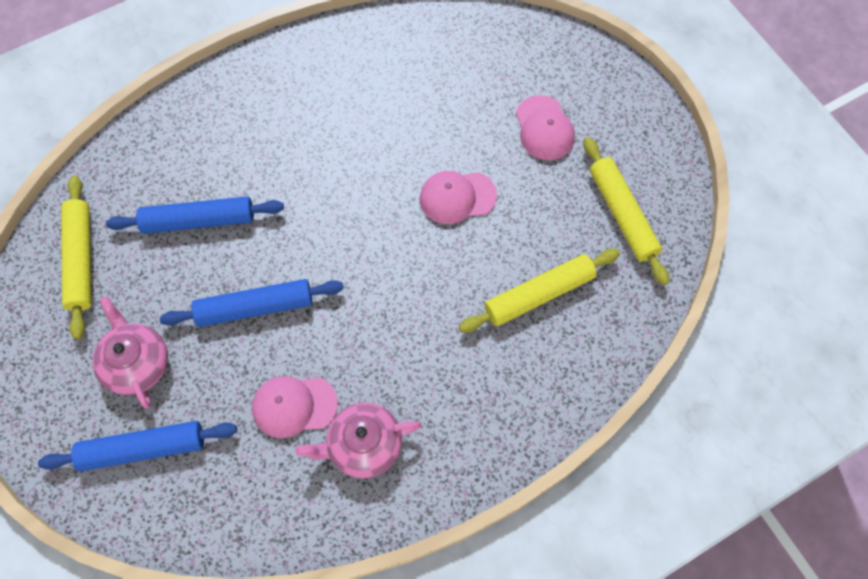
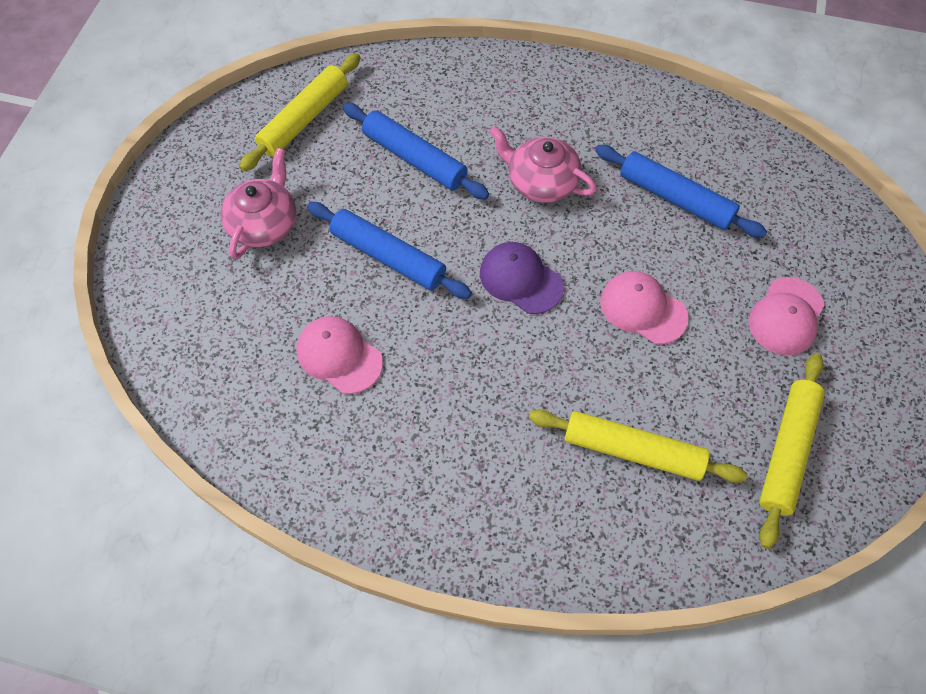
camera: 45 degrees right, 5 degrees down
blue rolling pin [38,421,237,472] -> blue rolling pin moved to [595,145,767,238]
pink teapot [295,402,421,479] -> pink teapot moved to [489,126,597,203]
none -> purple cap [480,242,564,314]

